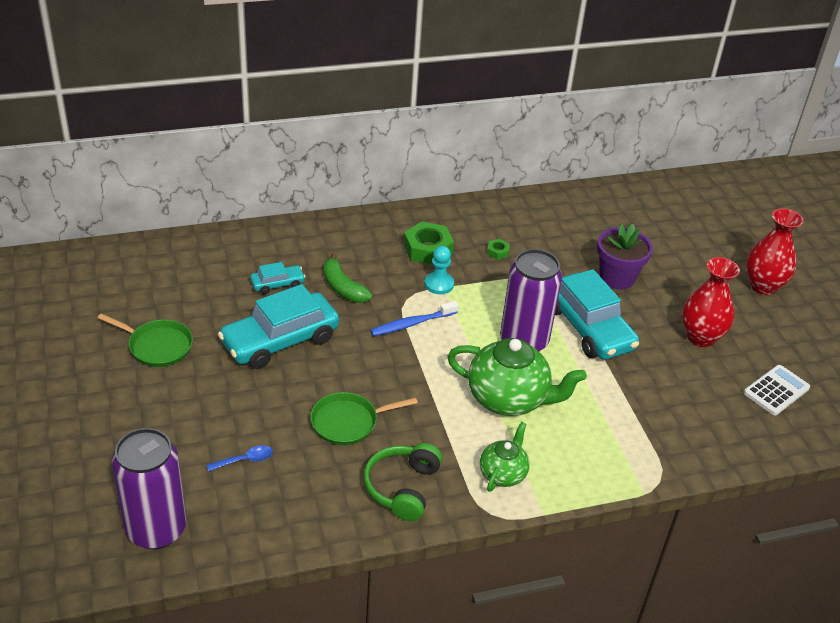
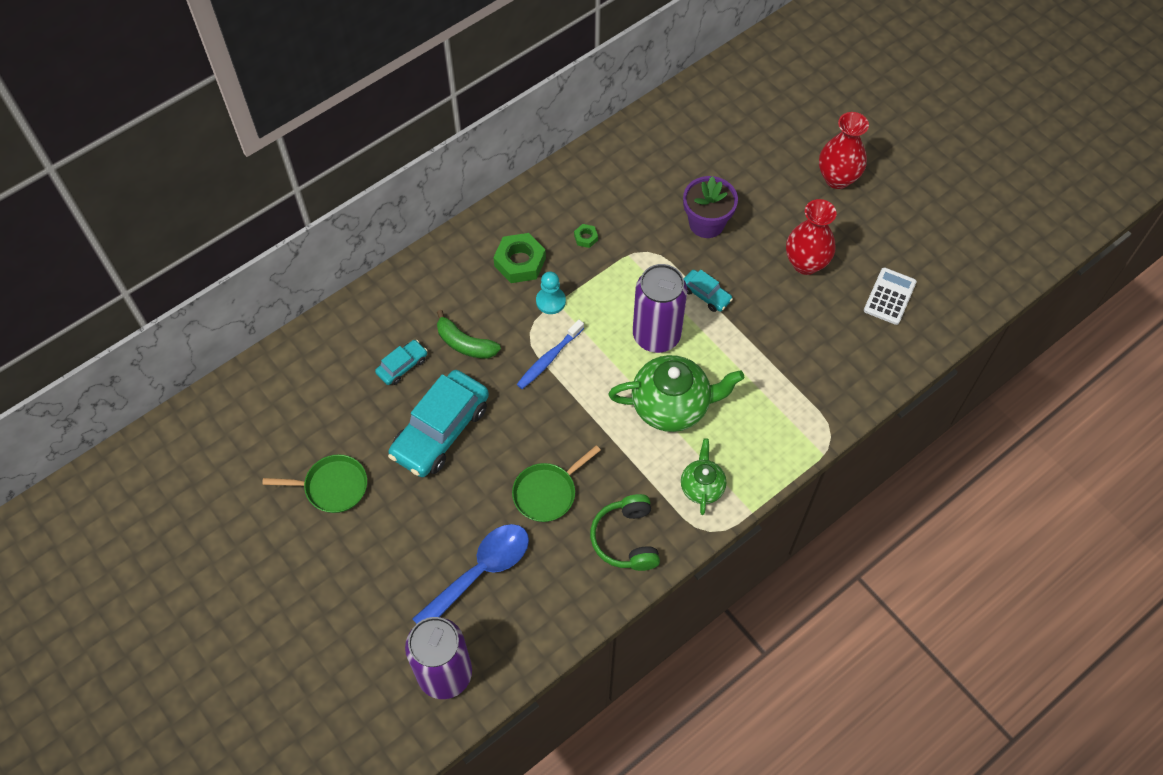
camera: 20 degrees left, 20 degrees up
blue spoon [207,445,273,471] -> blue spoon [412,524,529,624], size x2.27
turquoise car [555,269,639,360] -> turquoise car [684,270,733,312], size x0.48

